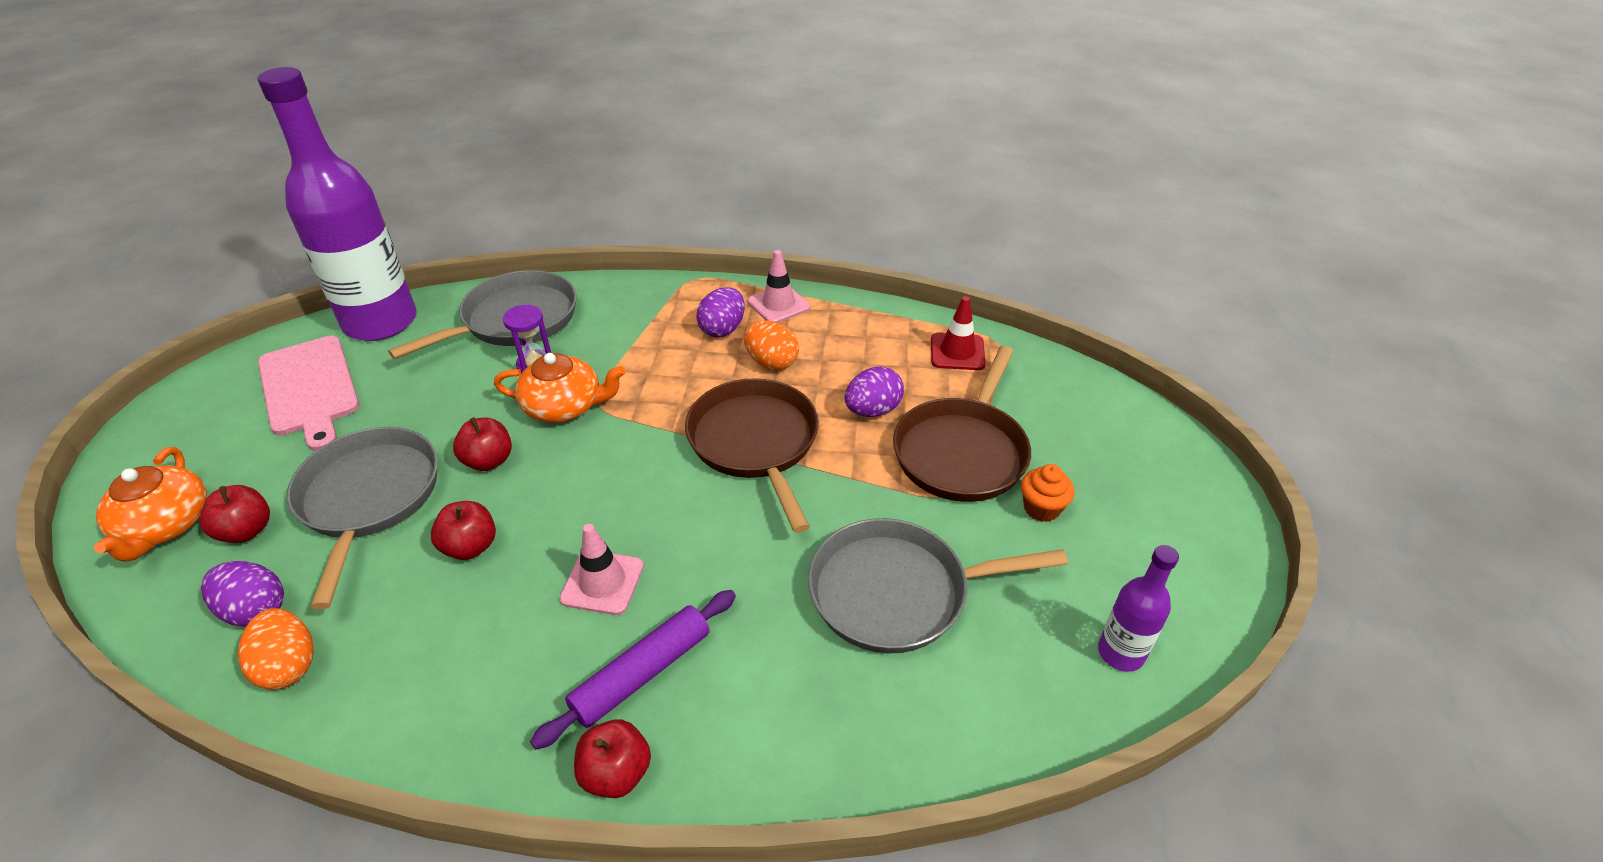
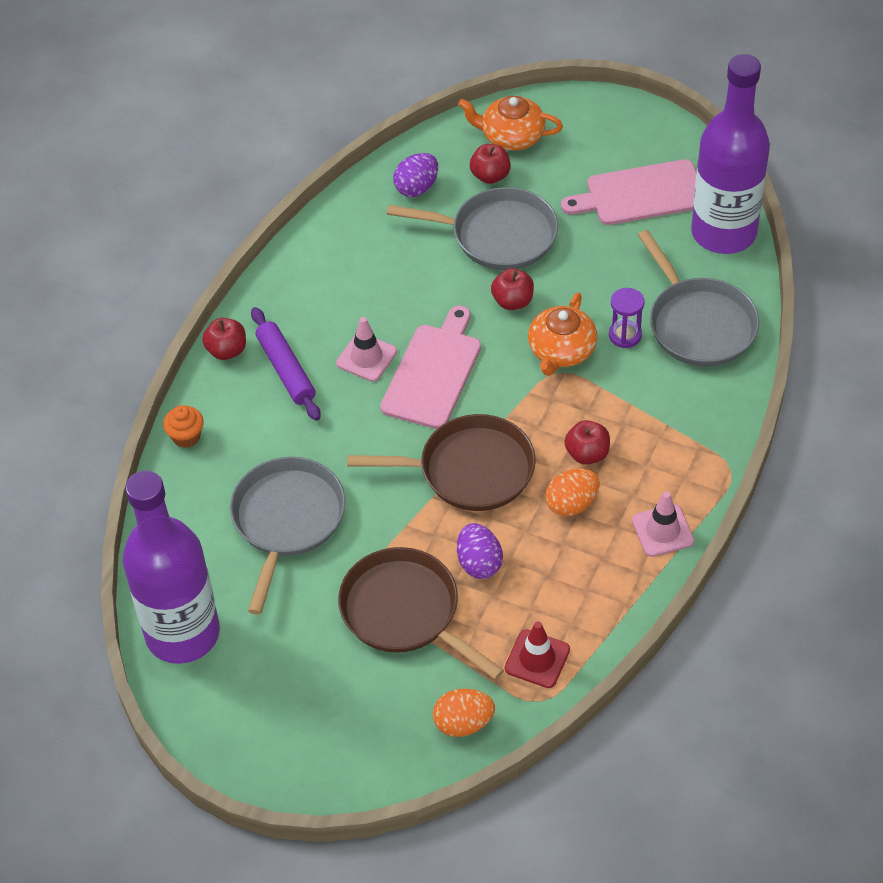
camera: 110 degrees right, 10 degrees up
orange egg [238,608,314,690] -> orange egg moved to [433,689,495,737]
red apple [431,501,496,560] -> red apple moved to [565,420,610,465]
purple egg [696,287,745,337] -> none
orange cupcake [1021,464,1074,522] -> orange cupcake moved to [163,405,204,448]
purple bottle [1098,545,1179,672] -> purple bottle [123,471,220,664], size x2.26
none -> pink cutting board [380,306,481,429]

